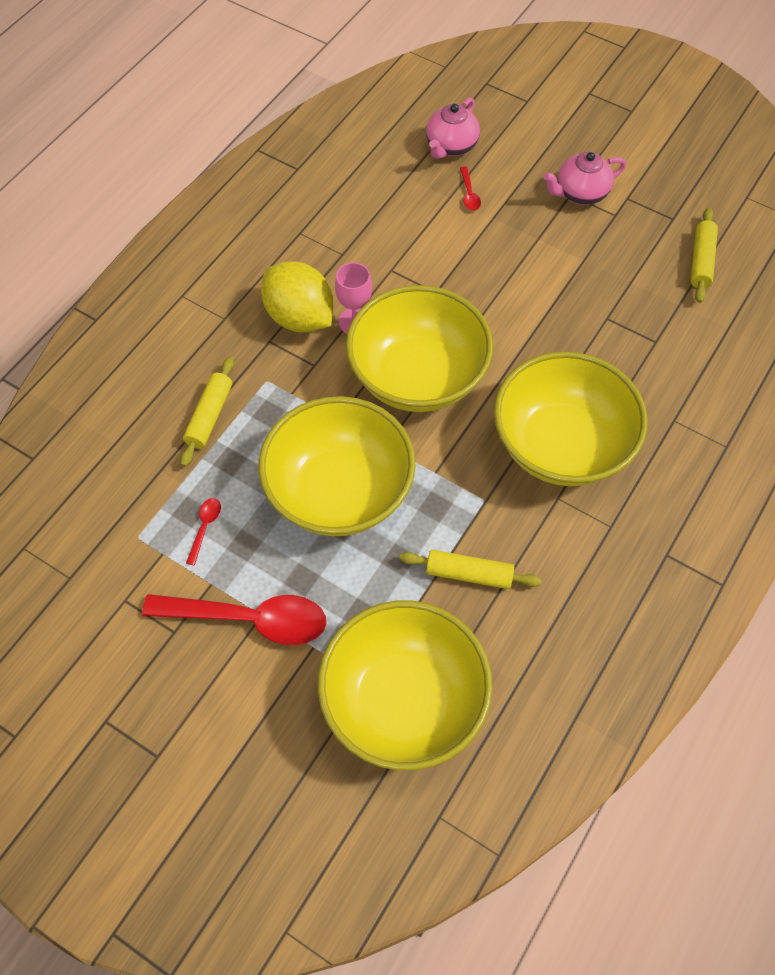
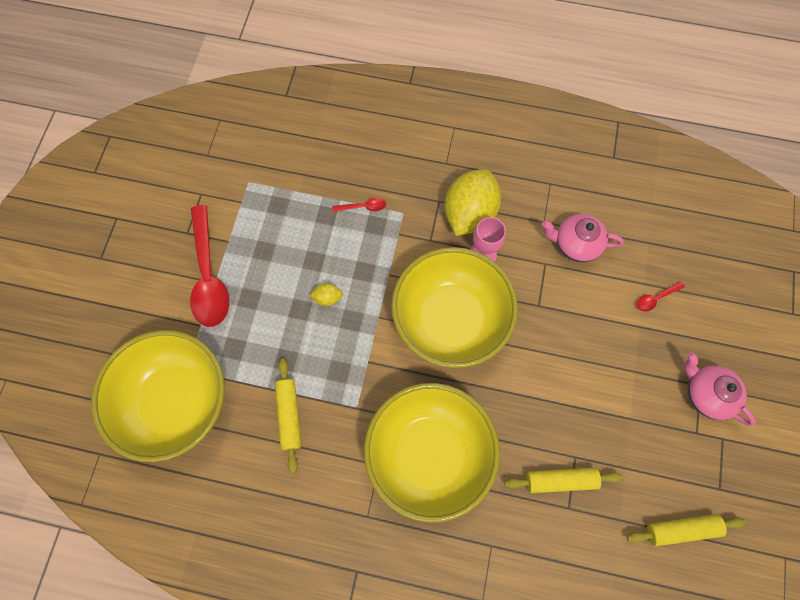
camera: 70 degrees right, 10 degrees up
yellow rolling pin [180,357,234,467] -> yellow rolling pin moved to [504,468,622,493]
red spoon [186,498,221,566] -> red spoon moved to [332,198,386,212]
yellow bowl [259,396,416,536] -> yellow lemon [309,283,343,306]
pink teapot [426,97,480,159] -> pink teapot moved to [542,214,624,263]

